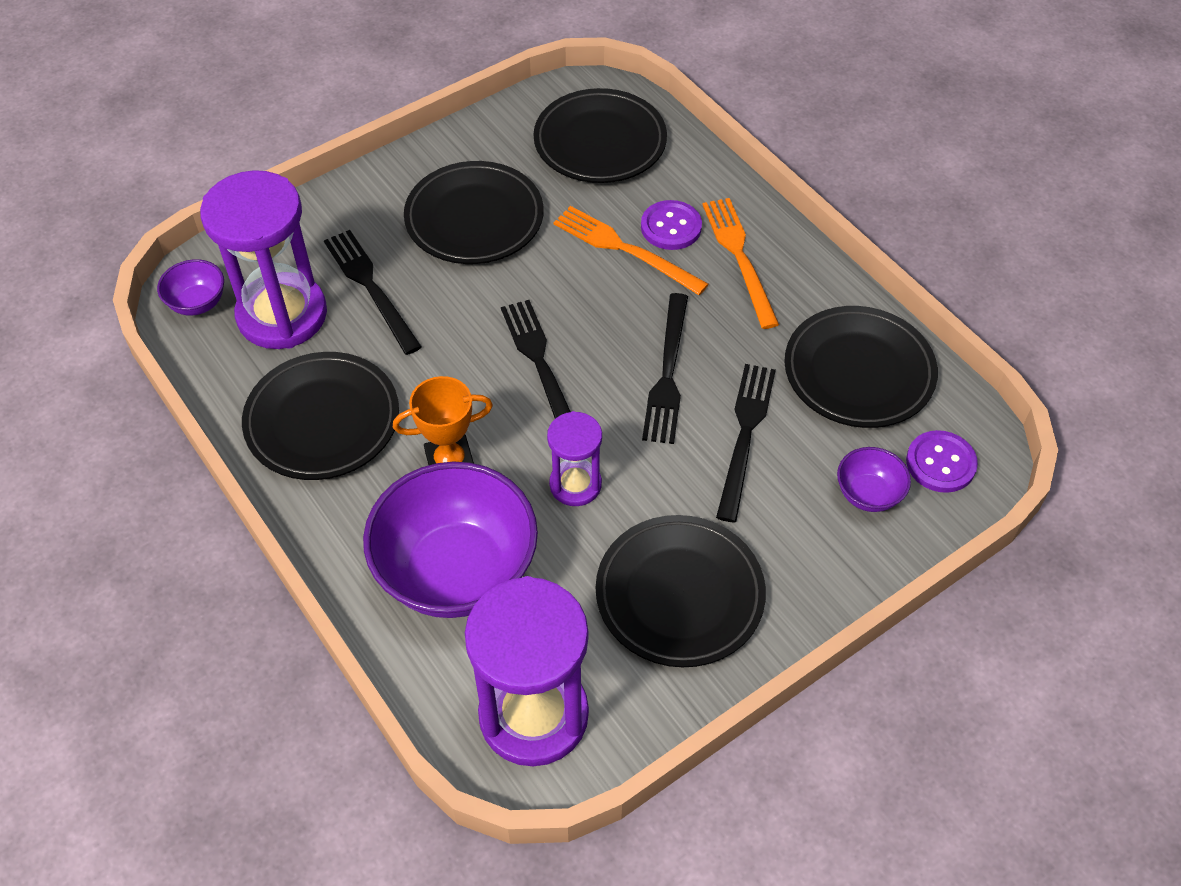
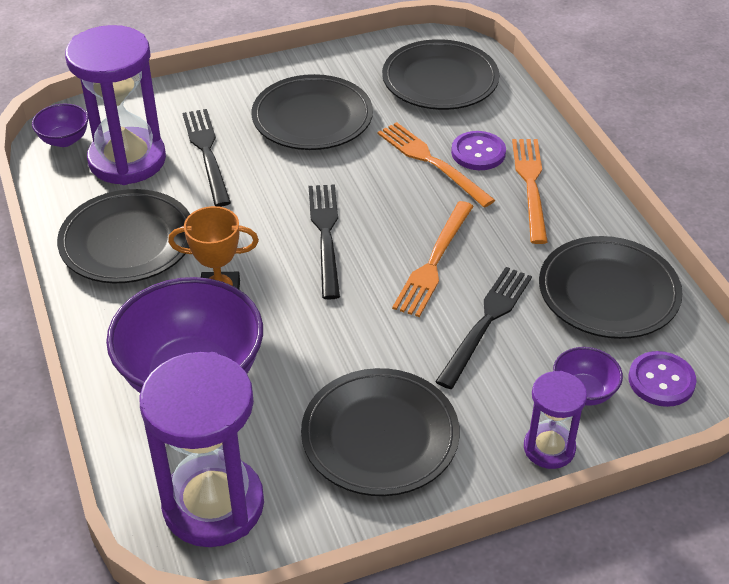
camera: 15 degrees right, 10 degrees down
purple hourglass [547,411,602,506] -> purple hourglass moved to [524,371,587,469]
black fork [642,293,688,444] -> orange fork [392,201,474,317]

